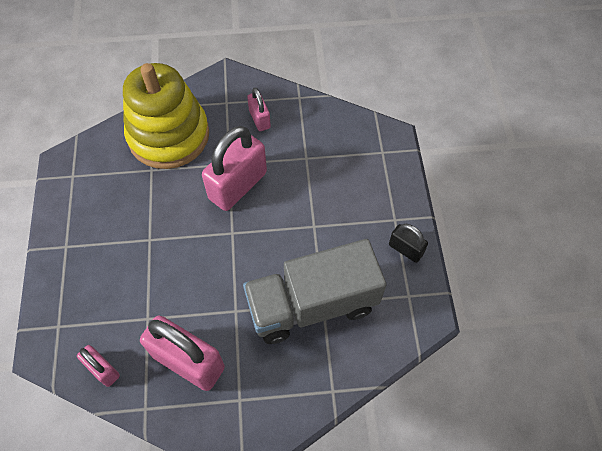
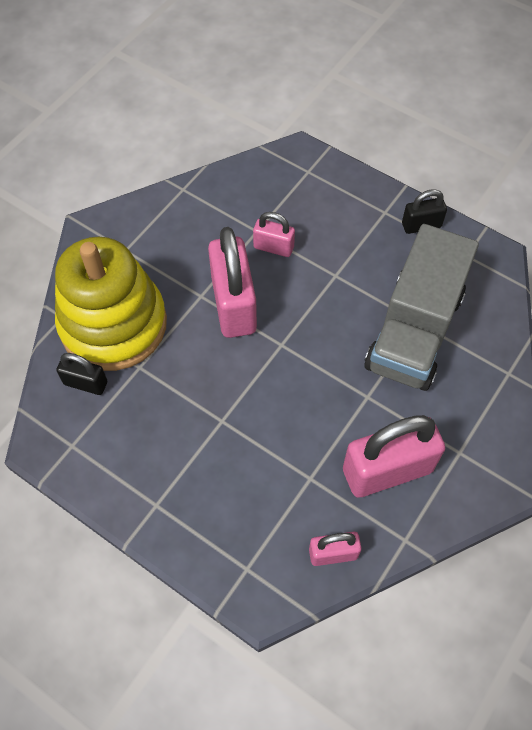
camera: 50 degrees left, 0 degrees up
pink padlock [247,87,271,131] -> pink padlock moved to [253,212,295,257]
none -> black padlock [56,353,107,395]

